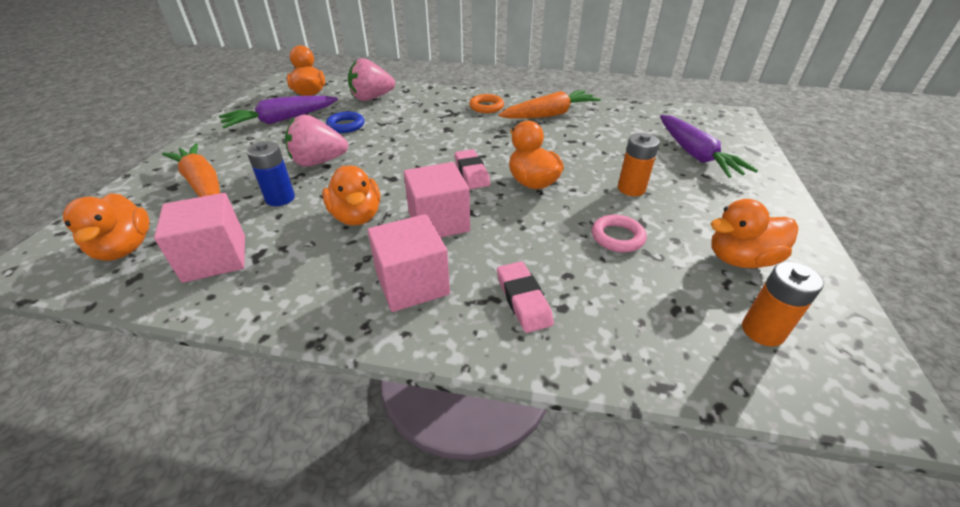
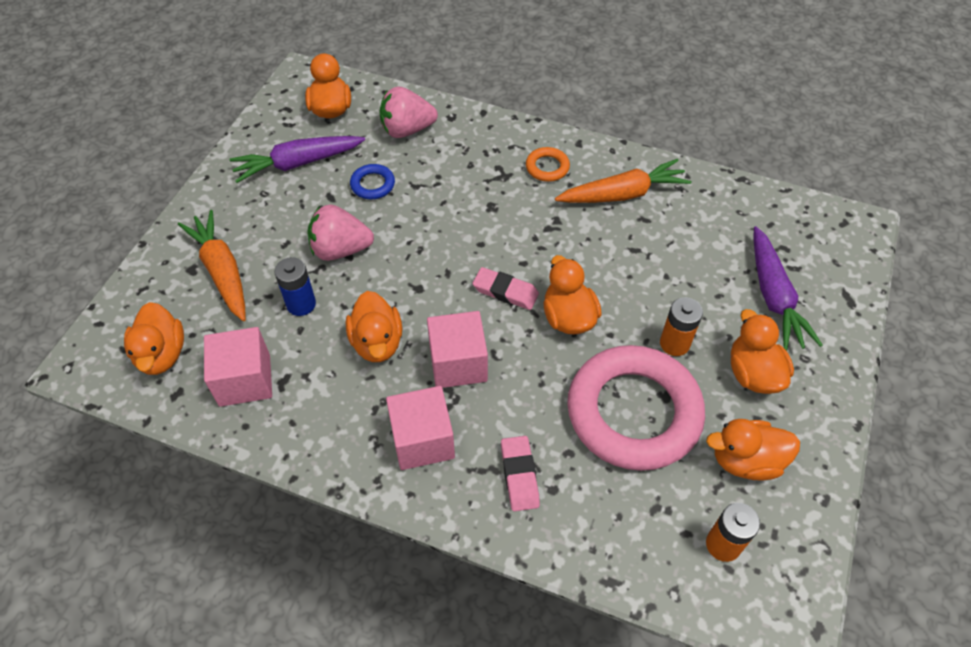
camera: 10 degrees right, 15 degrees up
pink eraser [455,149,490,189] -> pink eraser turned 60 degrees counterclockwise [472,267,539,310]
pink ring [592,215,647,252] -> pink ring [567,345,705,471], size x2.50
none -> orange duck [731,309,794,394]

